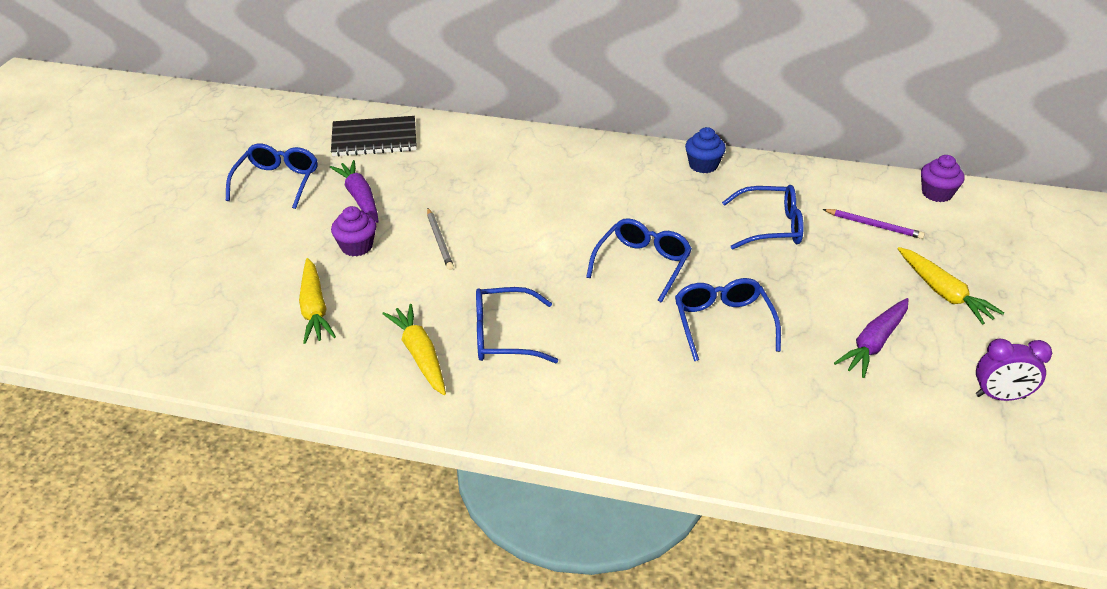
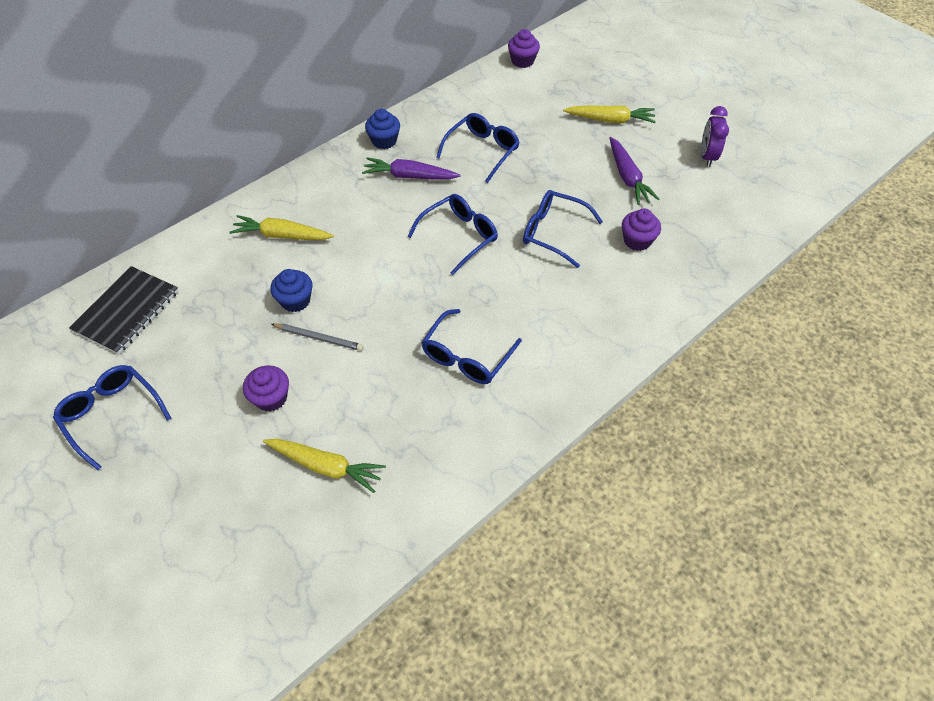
camera: 55 degrees left, 15 degrees up
purple carrot [330,160,379,223] -> purple carrot moved to [362,157,460,179]
yellow carrot [382,304,446,395] -> yellow carrot moved to [229,215,334,240]
blue glasses [586,218,692,303] -> blue glasses turned 75 degrees clockwise [408,194,498,275]
purple pencil [822,209,925,239] -> none
purple clock [976,339,1052,401] -> purple clock turned 150 degrees clockwise [701,106,729,167]
none -> blue cupcake [270,269,312,312]
none -> purple cupcake [622,209,661,251]

